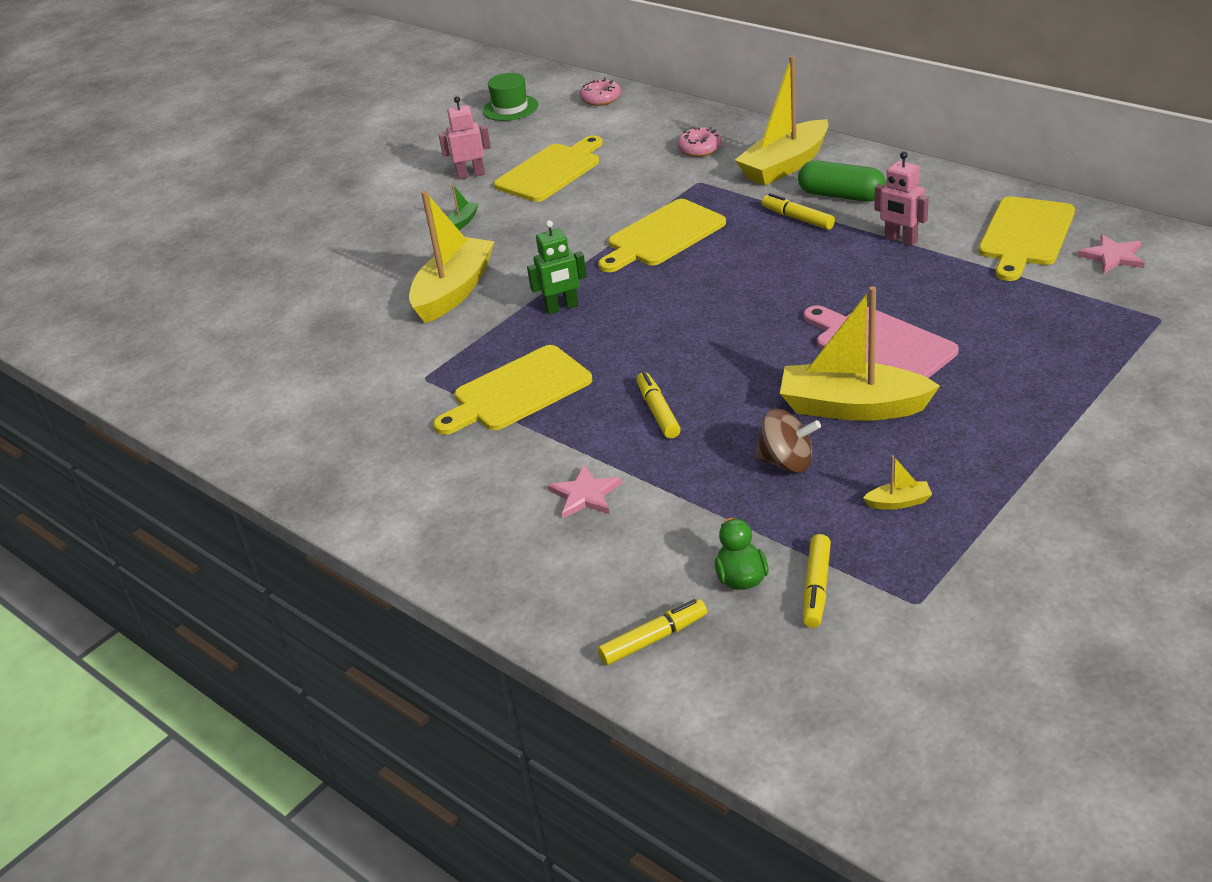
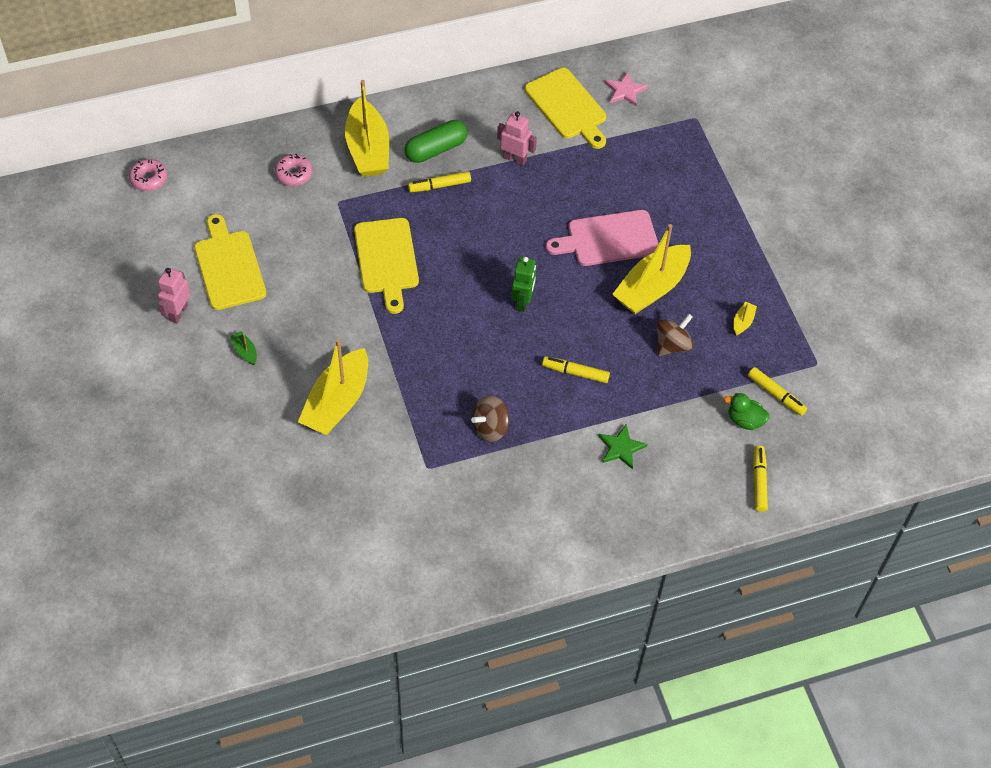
camera: 65 degrees left, 20 degrees up
yellow boat [409,191,495,323] -> yellow boat turned 120 degrees counterclockwise [298,339,368,435]
yellow cutting board [433,345,592,435] -> brown spinning top [471,395,509,442]
green hat [483,73,538,121] -> none
green robot [527,220,587,314] -> green robot moved to [511,257,536,312]
pink star [548,465,622,518] -> green star [598,424,648,469]
pink robot [874,152,929,246] -> pink robot turned 135 degrees counterclockwise [497,111,537,166]

